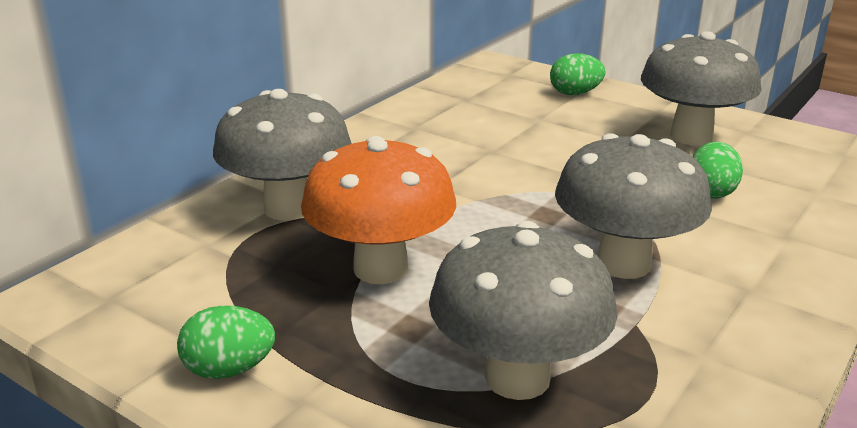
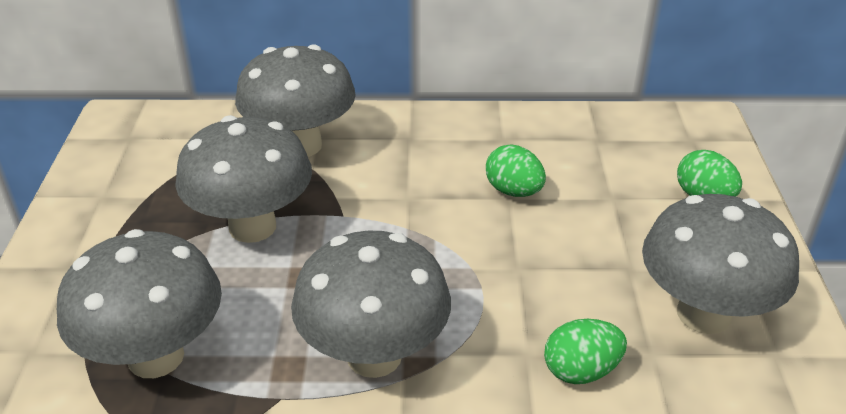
camera: 55 degrees right, 10 degrees up
green egg [177,305,275,379] -> green egg moved to [486,145,546,197]
orange mushroom [301,136,456,284] -> grey mushroom [175,115,312,243]

